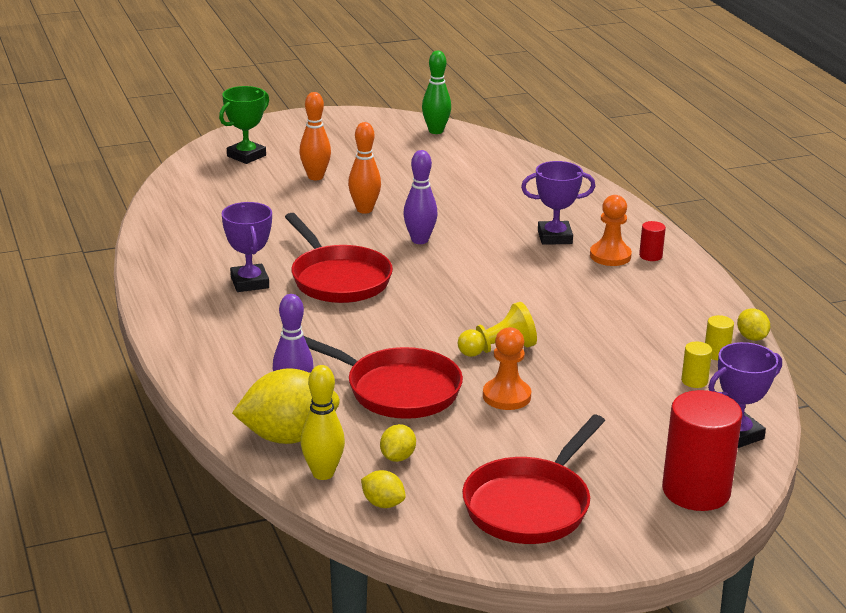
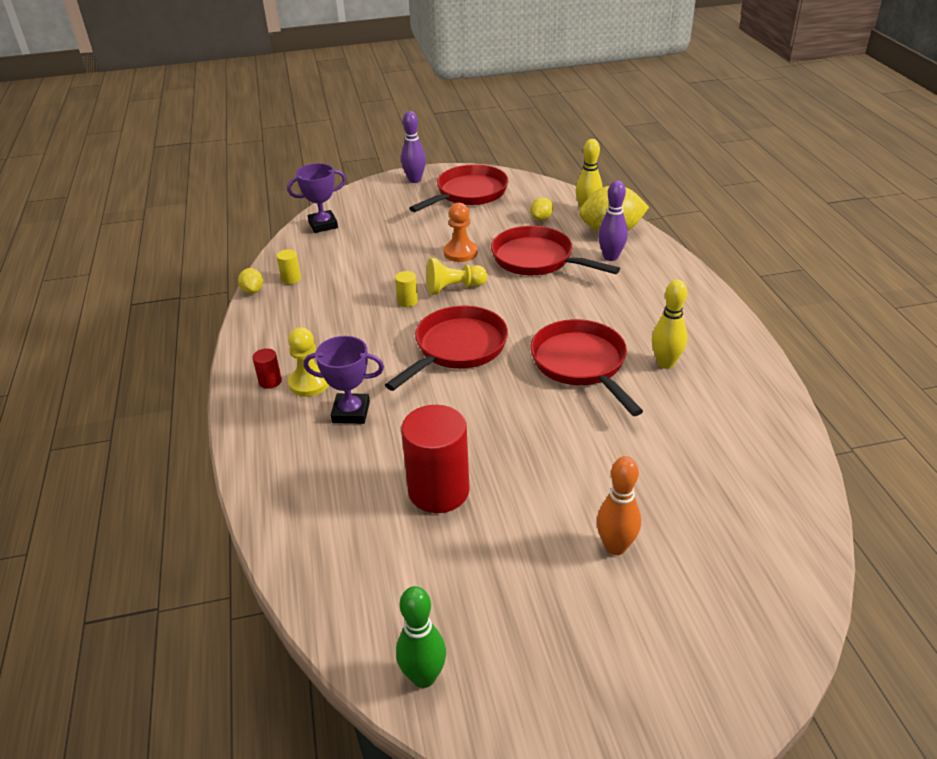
camera: 170 degrees left, 10 degrees up
green trophy [219,86,269,164] -> none
purple trophy [222,202,272,292] -> yellow bowling pin [652,279,687,369]
orange bowling pin [348,122,381,214] -> none
yellow lemon [361,470,406,508] -> none
purple bowling pin [403,150,438,244] -> purple bowling pin moved to [401,111,426,183]
orange pawn [590,195,632,266] -> yellow pawn [288,327,329,397]
red cylinder [662,390,743,511] -> red cylinder moved to [401,405,470,513]
yellow cylinder [681,342,712,388] -> yellow cylinder moved to [395,271,418,307]
none -> red pan [385,306,508,391]

